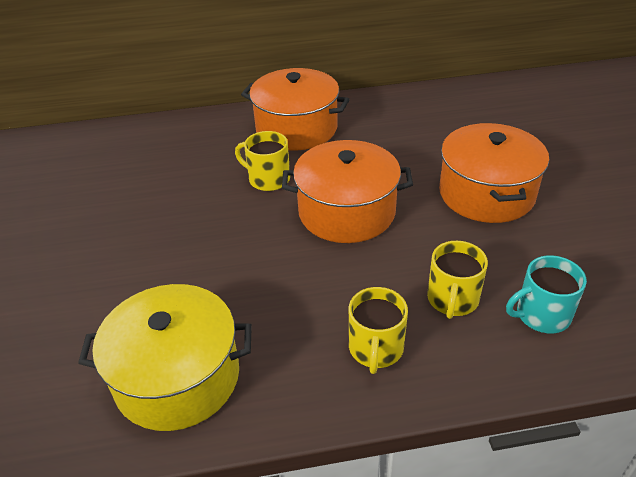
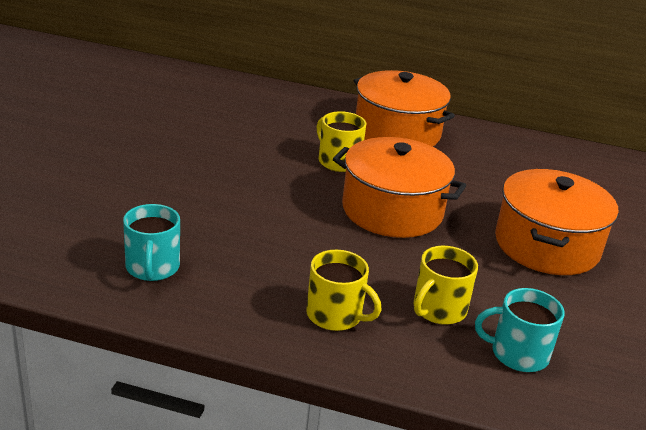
camera: 20 degrees right, 10 degrees down
yellow pot [78,284,252,431] -> turquoise mug [123,204,180,281]
yellow mug [349,287,408,374] -> yellow mug turned 90 degrees counterclockwise [306,250,382,331]

